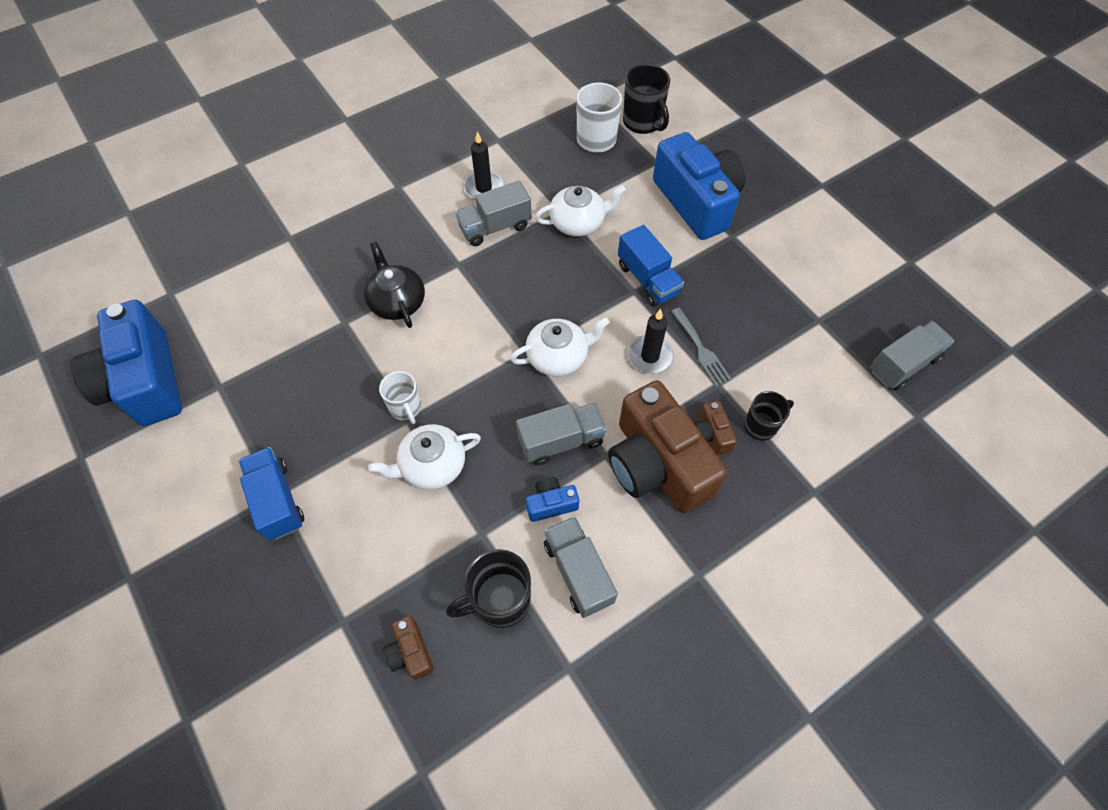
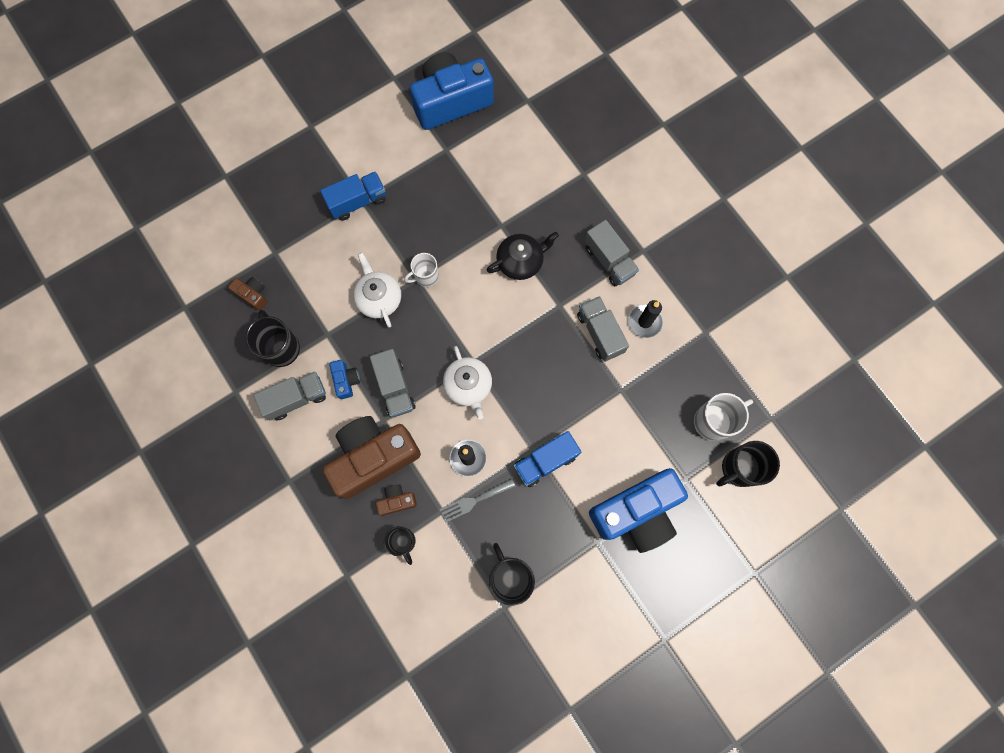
camera: 90 degrees right, 15 degrees up
brown camera [383,616,434,680] -> brown camera turned 60 degrees clockwise [228,277,267,311]
white teapot [535,185,626,236] -> none
grey truck [870,321,954,390] -> grey truck moved to [585,220,639,286]
none -> black mug [489,543,535,606]

